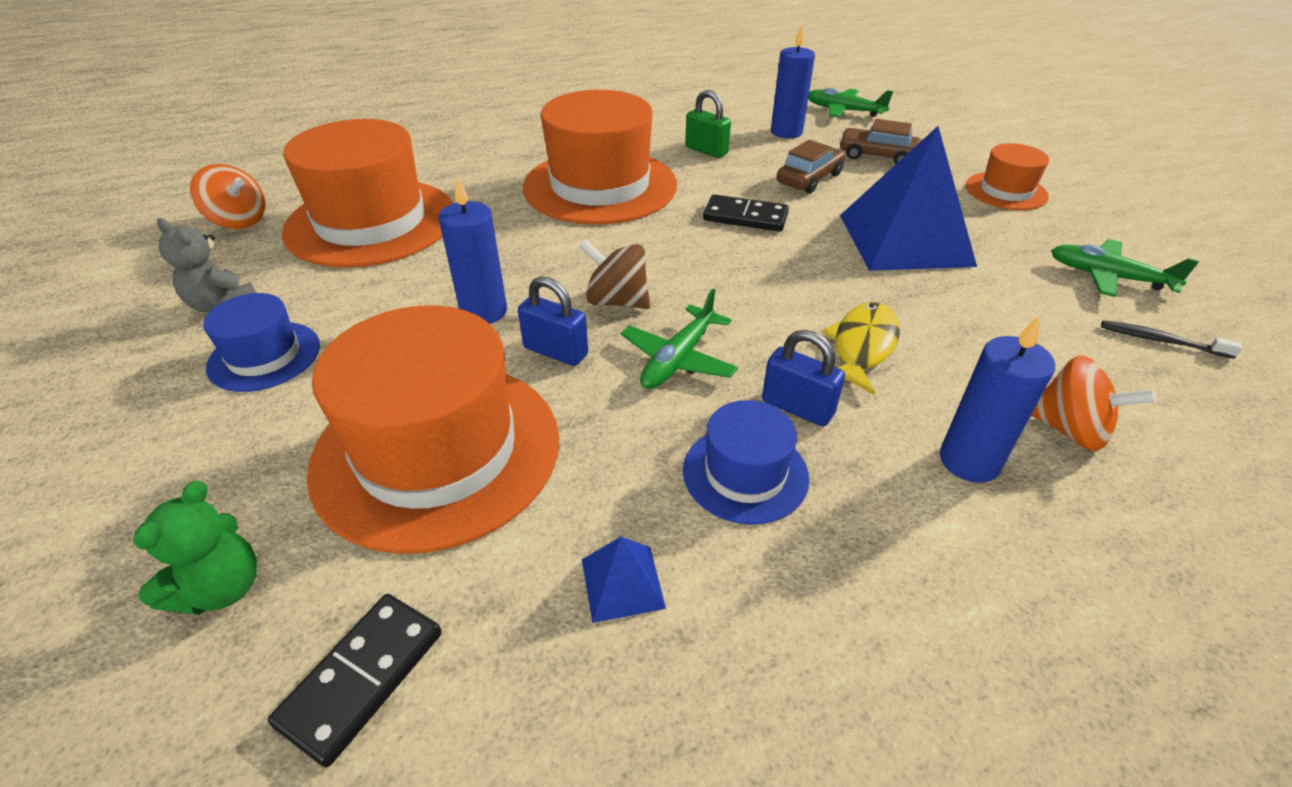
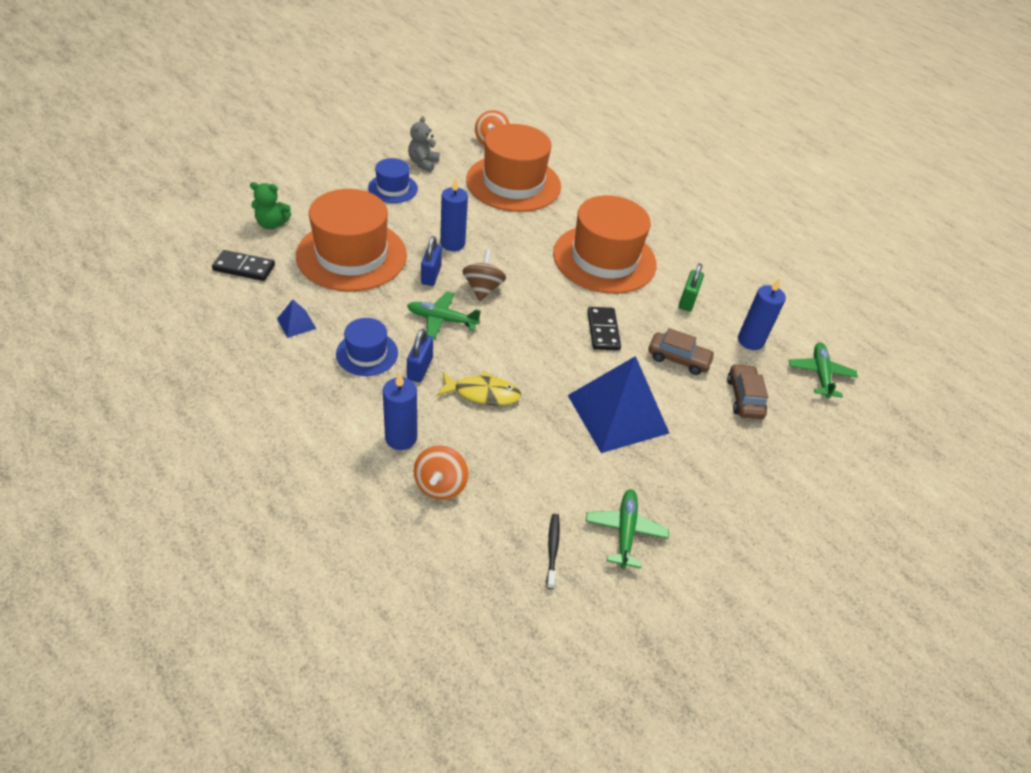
camera: 65 degrees right, 5 degrees up
orange hat [966,143,1049,210] -> none

